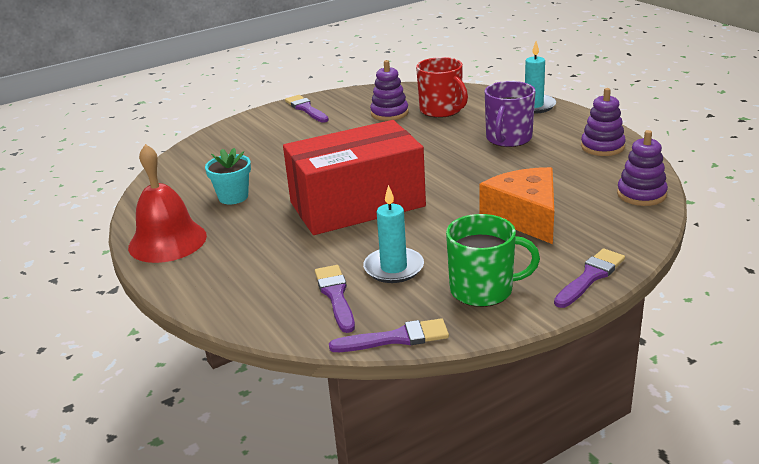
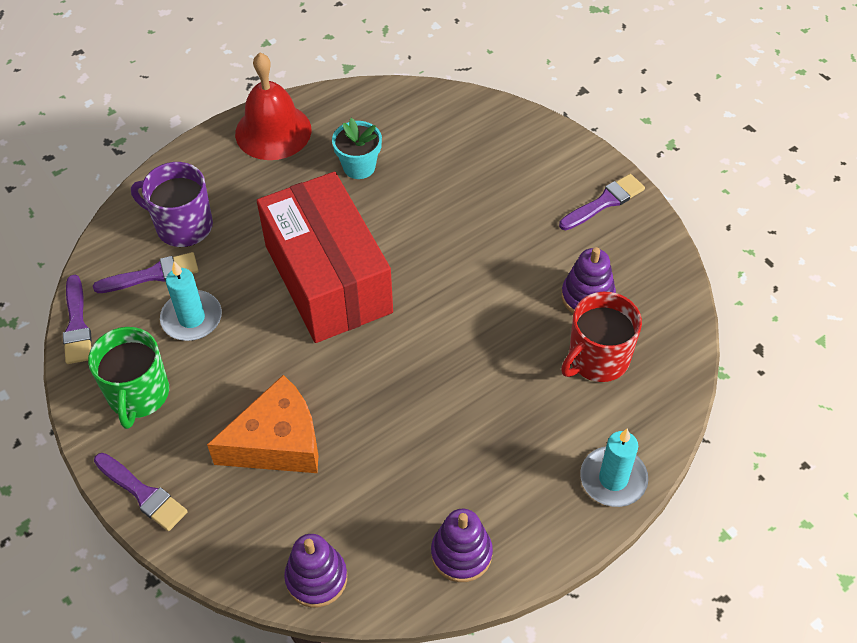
camera: 85 degrees right, 25 degrees up
purple mug [485,81,536,147] -> purple mug moved to [131,162,213,247]

